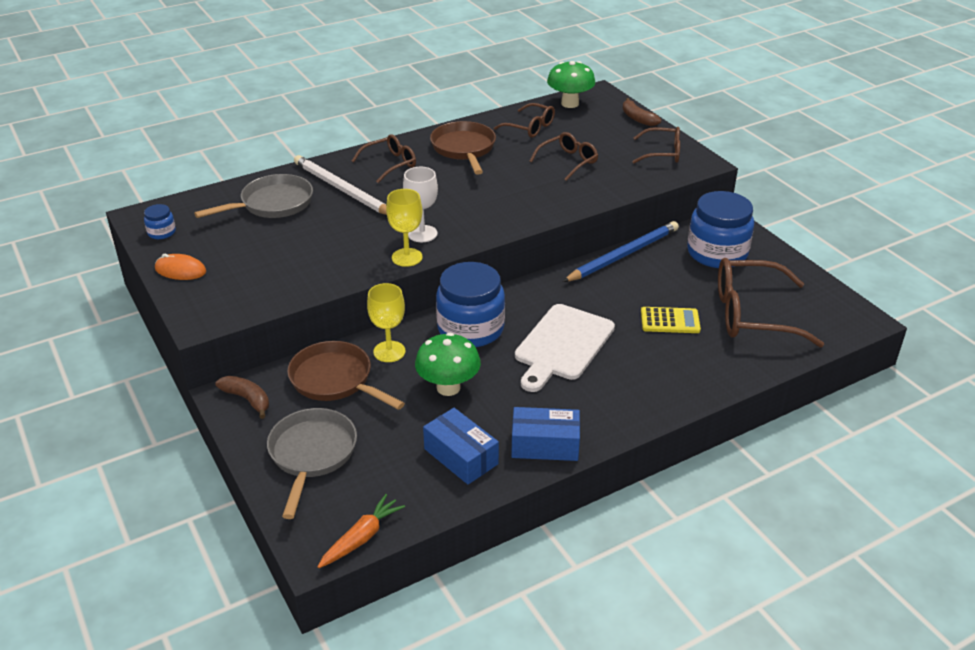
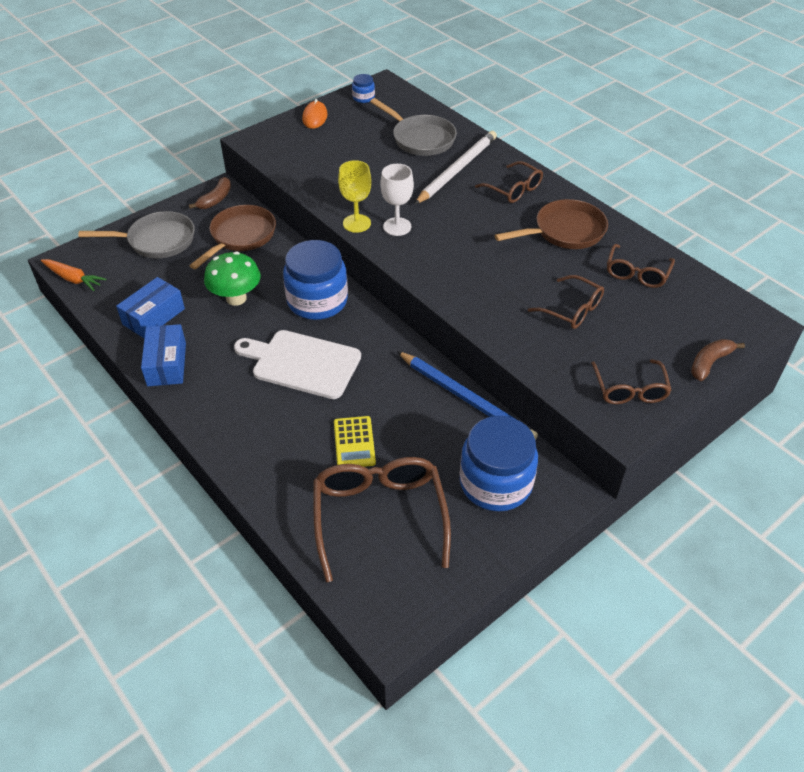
camera: 80 degrees right, 10 degrees up
yellow goblet [367,283,406,362] -> none
green mushroom [547,61,595,108] -> none

